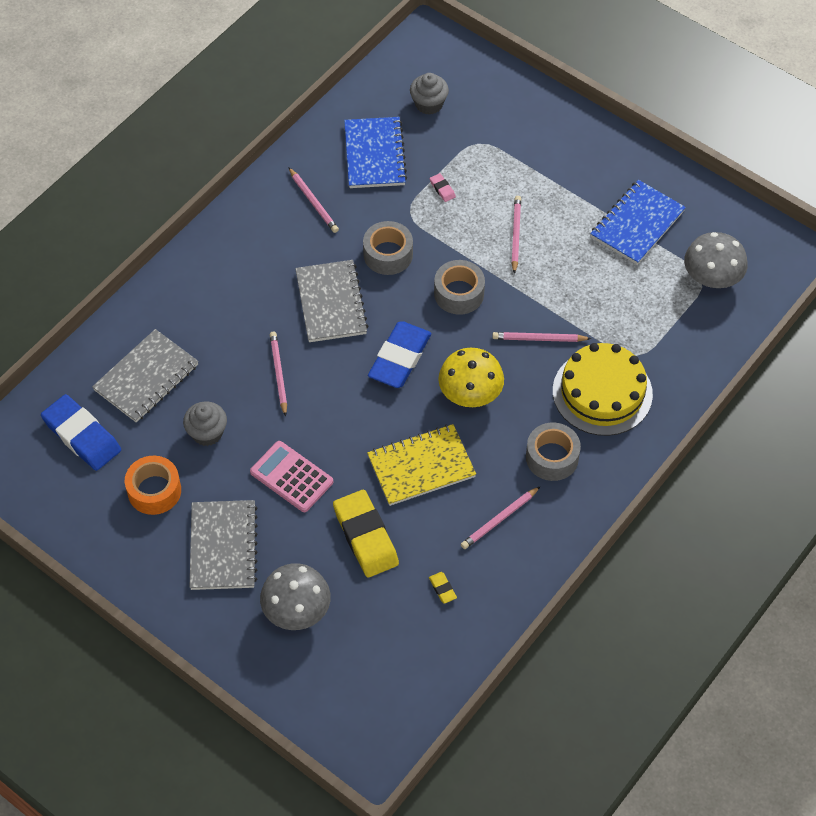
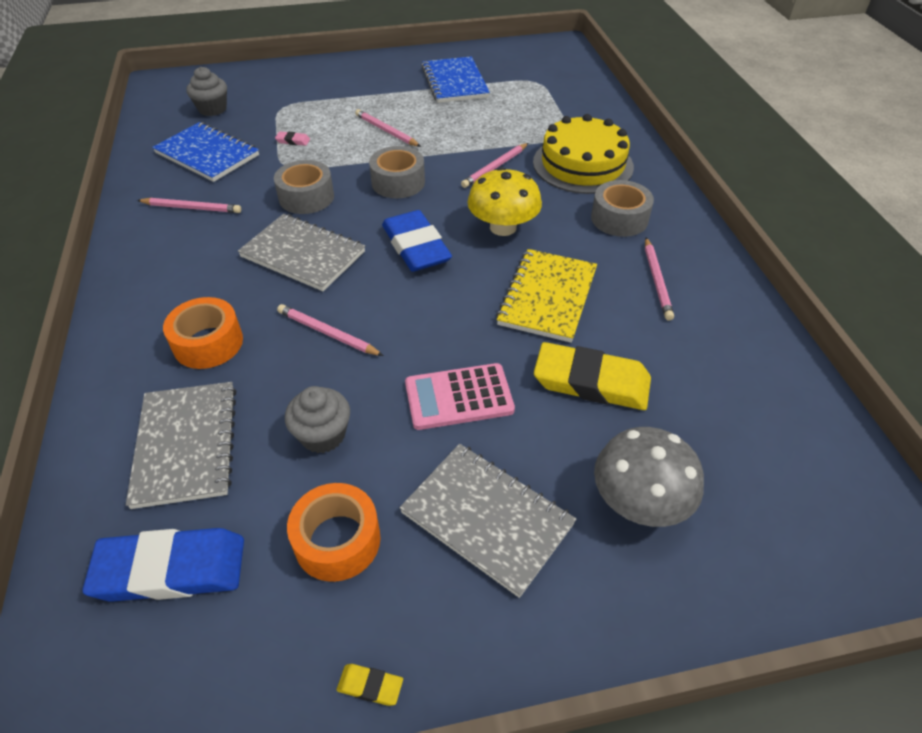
camera: 50 degrees left, 10 degrees down
yellow eraser [429,572,457,604] -> yellow eraser moved to [337,664,403,706]
grey mushroom [684,232,748,288] -> none
none -> orange tape [163,297,243,369]

